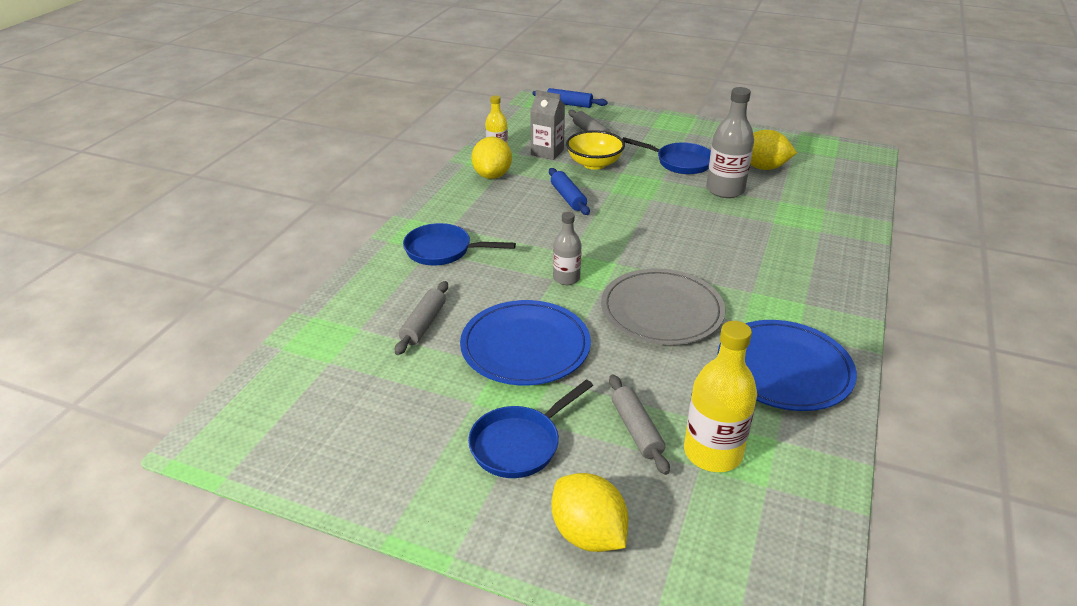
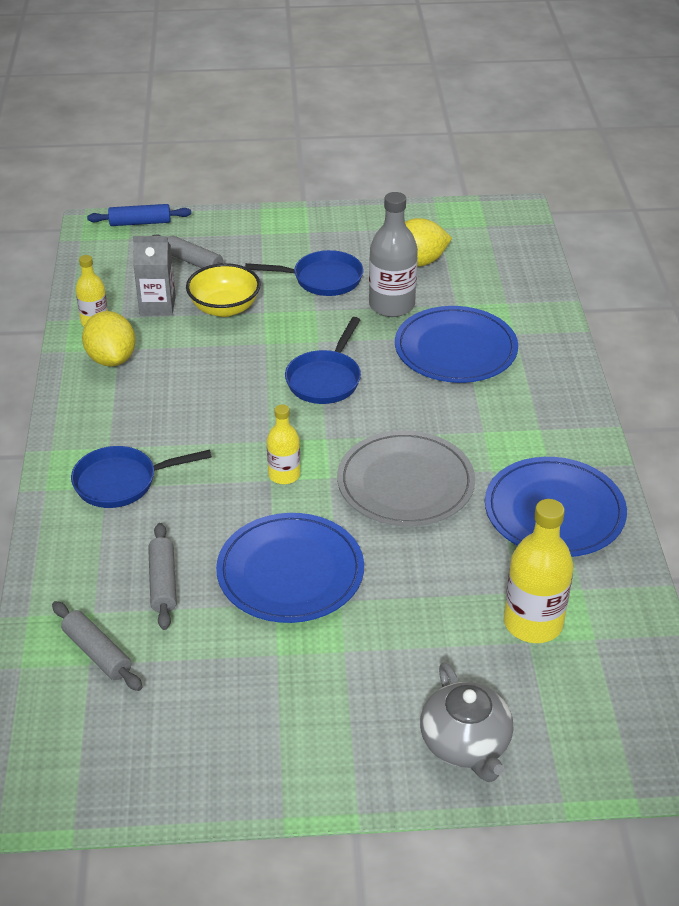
camera: 25 degrees left, 5 degrees up
blue pan [468,380,593,478] -> blue pan moved to [285,317,361,404]
blue rolling pin [549,168,590,215] -> none
yellow lemon [552,473,628,552] -> grey teapot [420,662,513,782]
grey bottle [553,212,582,285] -> yellow bottle [267,404,300,484]
grey rolling pin [609,375,670,475] -> grey rolling pin moved to [52,601,142,691]
none -> blue plate [395,306,518,383]

